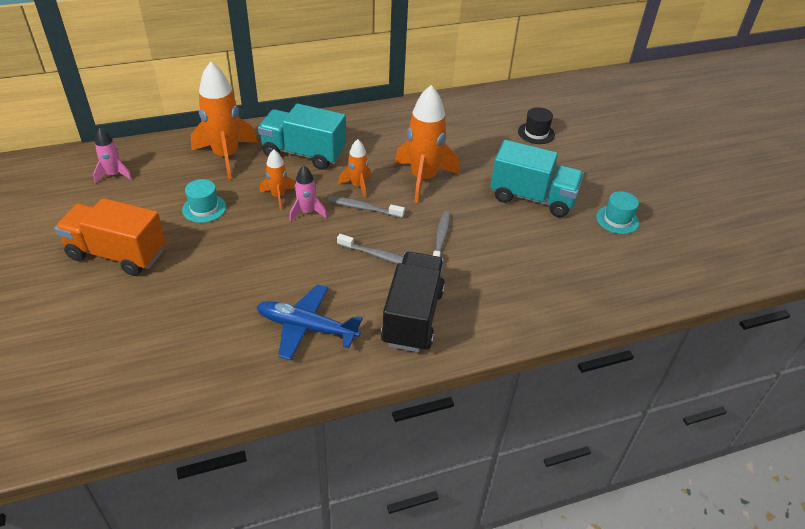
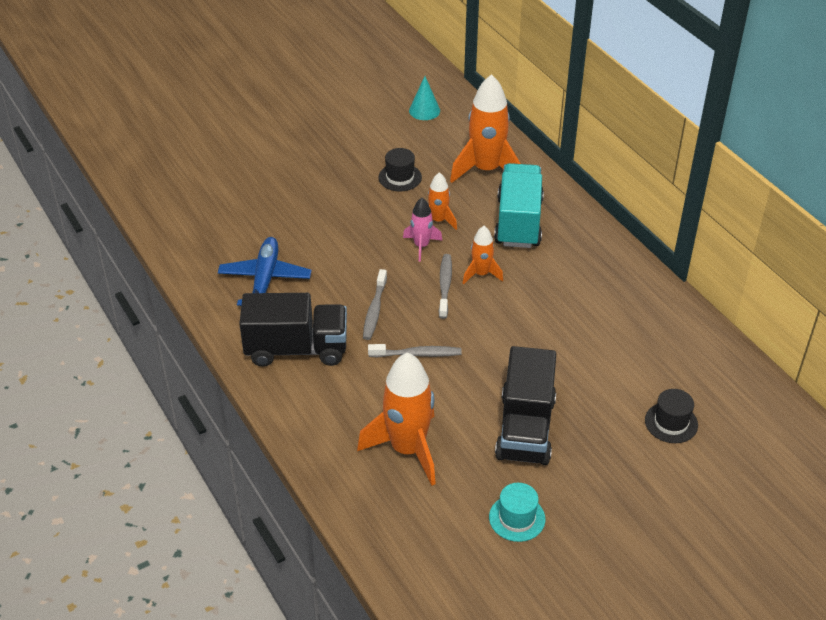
camera: 80 degrees right, 0 degrees up
orange truck [55,198,166,276] -> none
pink rocket [93,127,132,184] -> turquoise cone [409,76,440,120]
turquoise hat [182,179,226,223] -> black hat [378,148,422,191]
orange rocket [395,85,460,203] -> orange rocket moved to [357,352,436,485]
turquoise truck [490,140,584,217] -> black truck [495,346,556,465]

